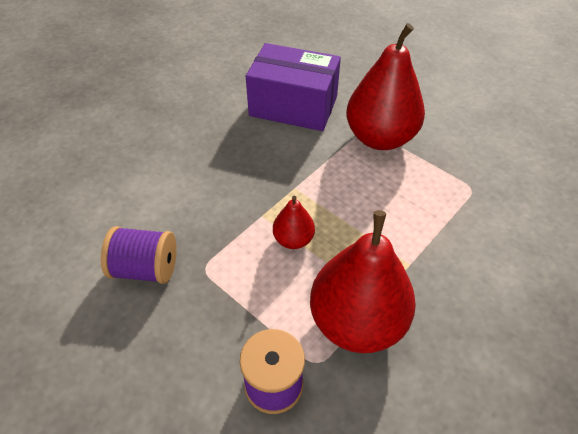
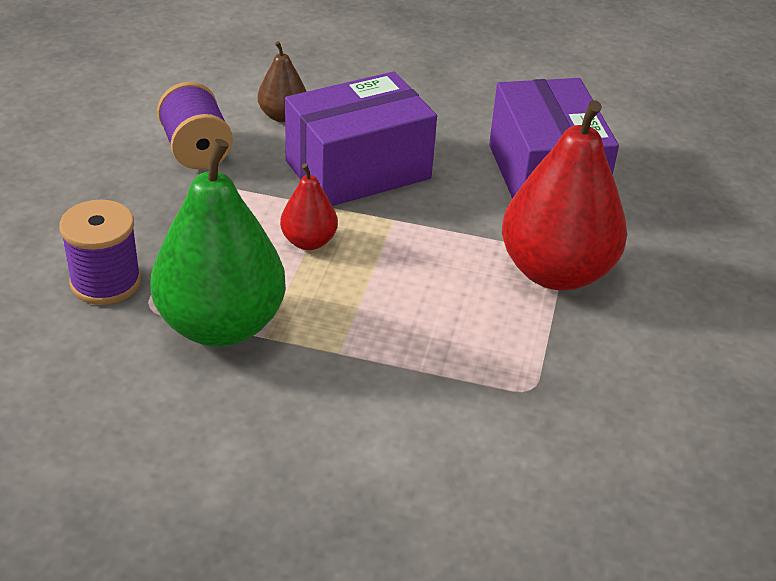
camera: 60 degrees right, 10 degrees down
red pear [310,210,416,353] -> green pear [150,139,286,347]
none -> brown pear [258,41,307,122]
none -> purple box [285,72,437,206]

